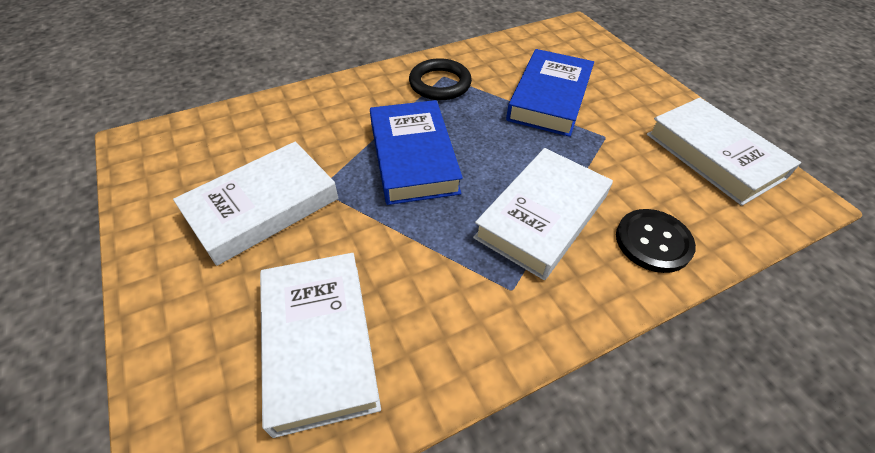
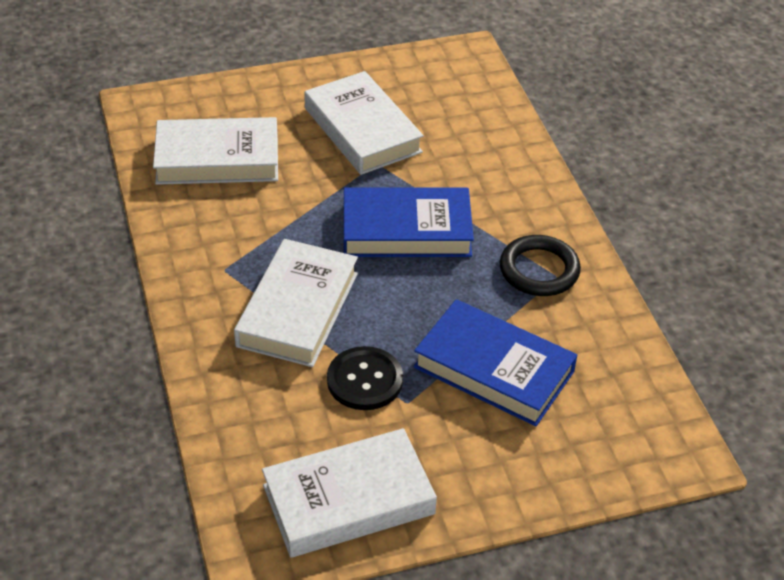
camera: 100 degrees right, 5 degrees down
white book [473,148,613,280] -> white book turned 60 degrees clockwise [234,239,358,367]
black button [616,209,696,273] -> black button moved to [327,346,403,410]

